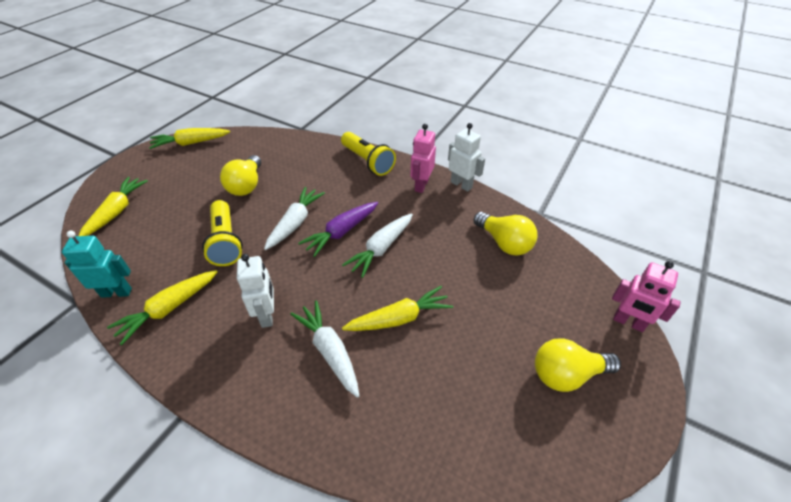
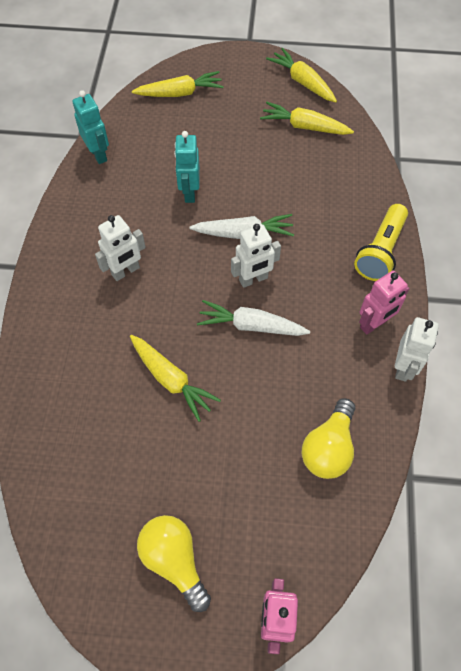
camera: 65 degrees right, 15 degrees up
yellow carrot [107,270,218,345] -> yellow carrot moved to [260,102,354,135]
yellow flashlight [202,200,243,266] -> turquoise robot [174,131,200,203]
yellow light bulb [220,155,261,196] -> none
white carrot [290,300,359,398] -> none
purple carrot [298,202,378,257] -> white robot [231,224,281,288]
pink robot [410,124,436,193] -> pink robot turned 150 degrees clockwise [359,271,410,335]

